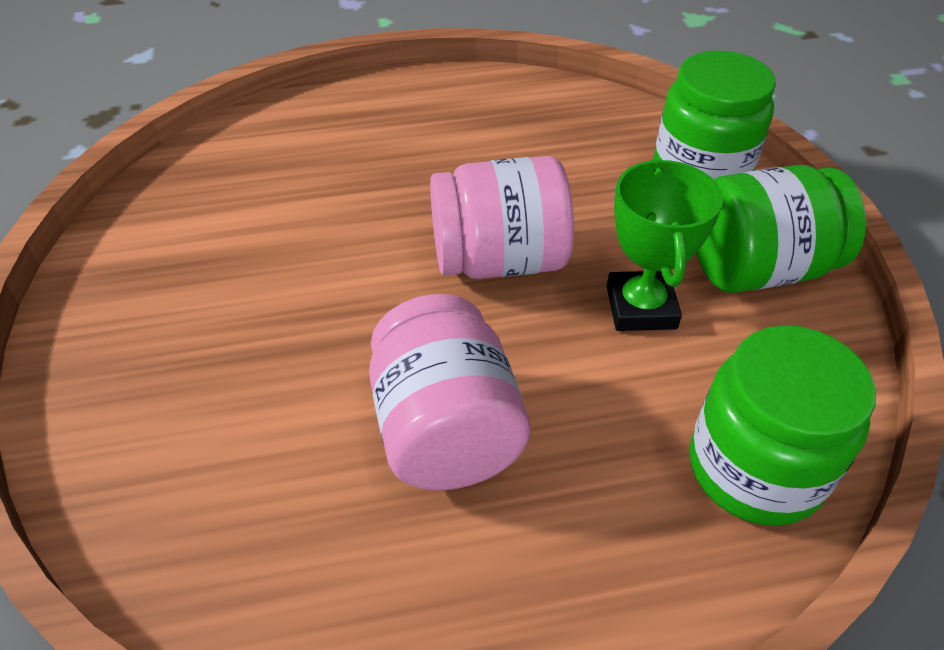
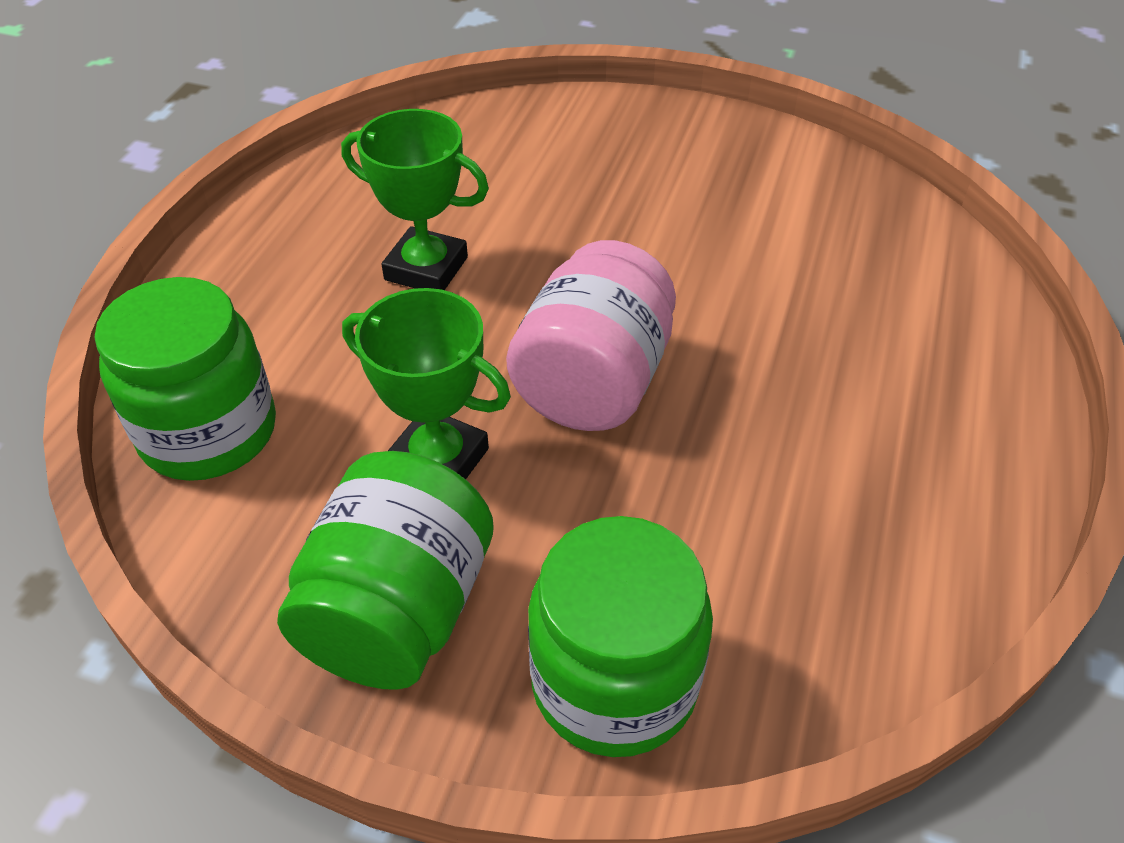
camera: 120 degrees right, 0 degrees up
pink jar [369,294,530,490] -> green trophy [341,109,489,290]

